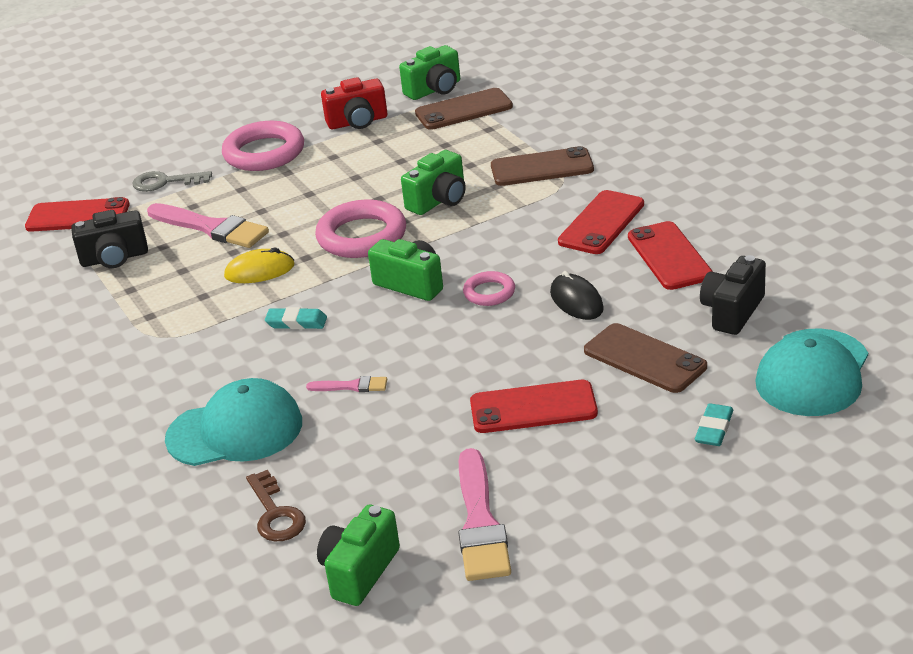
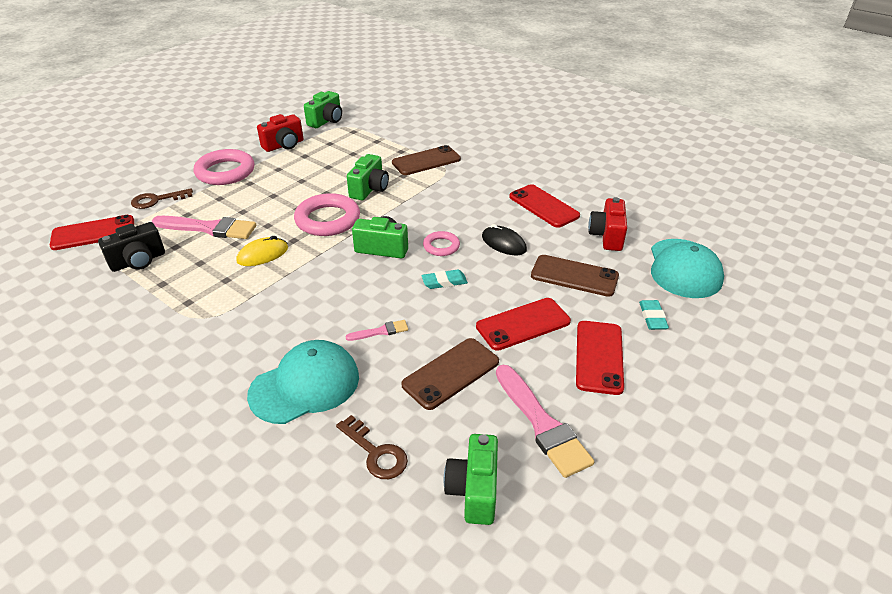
camera: 25 degrees left, 5 degrees up
grey key [132,171,212,192] -> brown key [131,188,193,209]
turquoise eraser [265,307,327,329] -> turquoise eraser moved to [422,269,468,289]
brown phone [415,88,513,130] -> brown phone moved to [401,338,499,410]
red phone [558,190,644,254] -> red phone moved to [576,321,624,395]
black camera [700,255,766,335] -> red camera [588,197,627,251]

